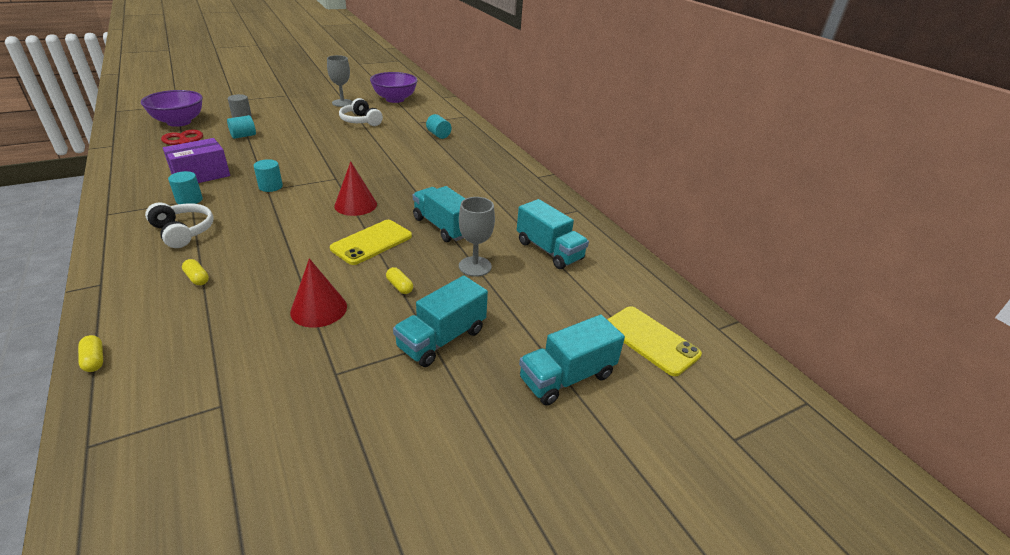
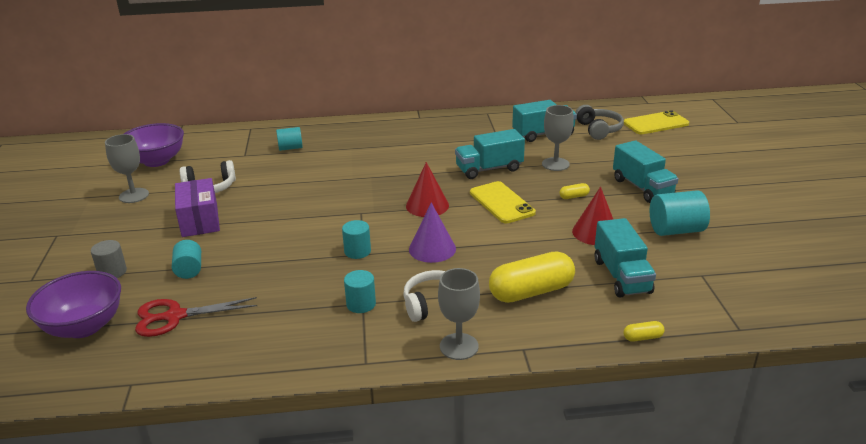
camera: 65 degrees left, 5 degrees down
purple box [163,138,230,183] -> purple box moved to [175,178,220,237]
yellow capsule [182,259,209,285] -> yellow capsule [489,251,575,303], size x2.39
turquoise truck [519,315,625,406] -> turquoise truck moved to [595,218,656,298]
none -> purple cone [409,202,456,263]
none -> grey goblet [438,268,480,360]
none -> grey headphones [575,105,624,140]
none -> turquoise cylinder [650,190,710,236]

